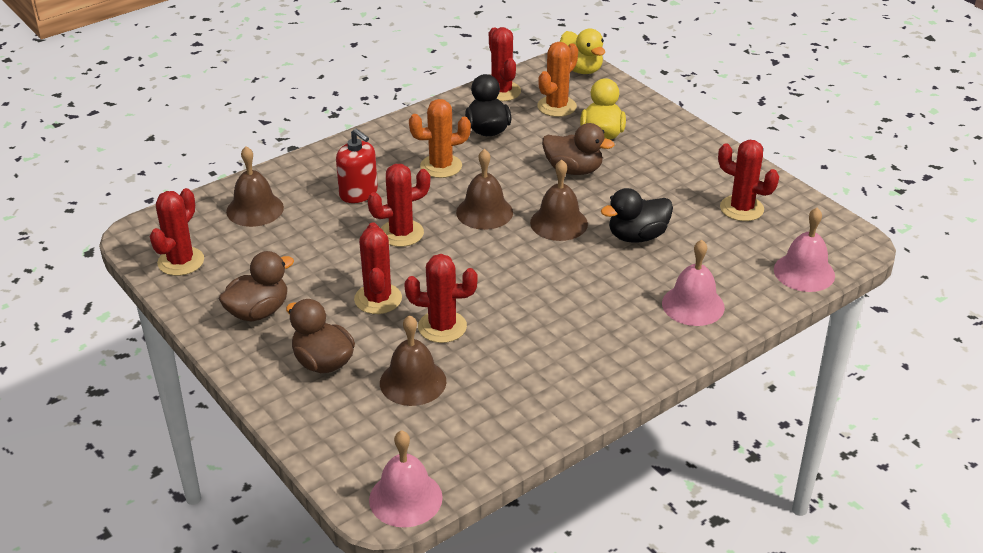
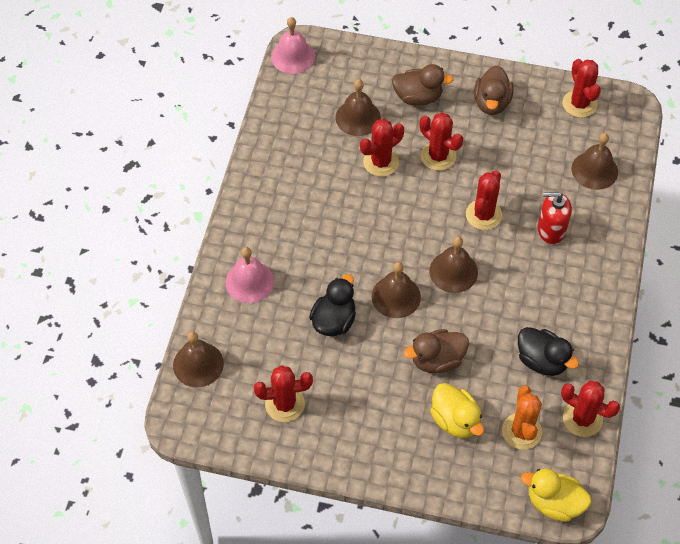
camera: 140 degrees right, 20 degrees up
orange cactus [409,99,471,178] -> none
pink bell [774,208,835,292] -> brown bell [173,331,224,388]

